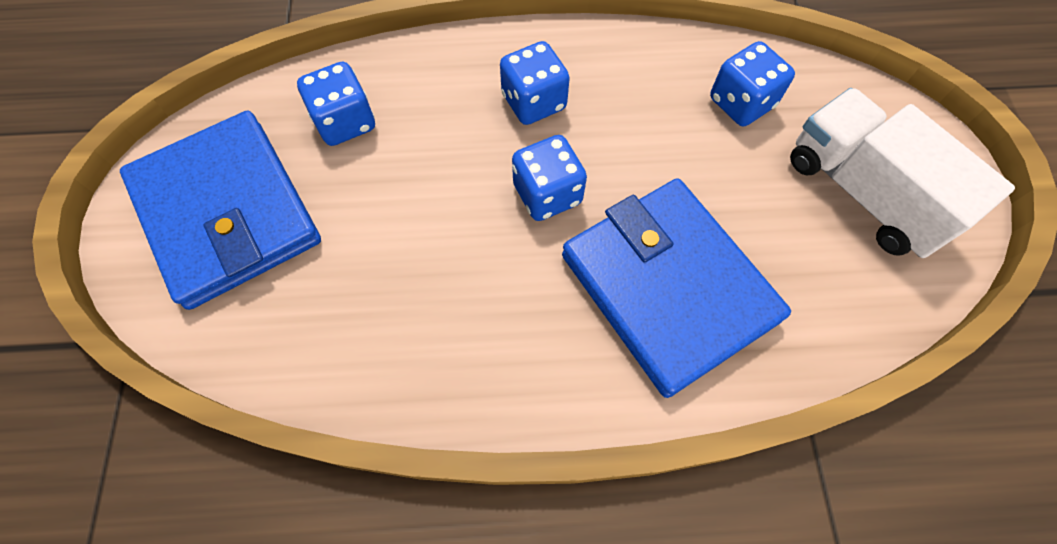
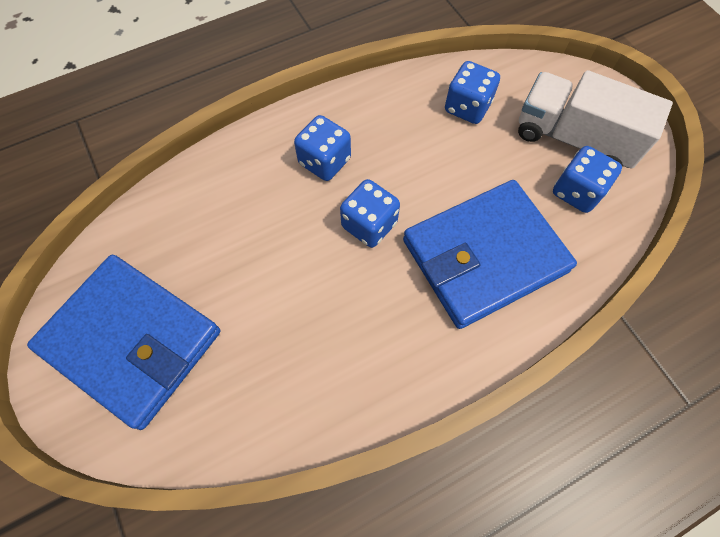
camera: 25 degrees left, 0 degrees up
blue dice [297,62,375,146] -> blue dice moved to [553,146,622,213]
blue wallet [562,178,791,398] -> blue wallet turned 60 degrees counterclockwise [403,180,577,329]

